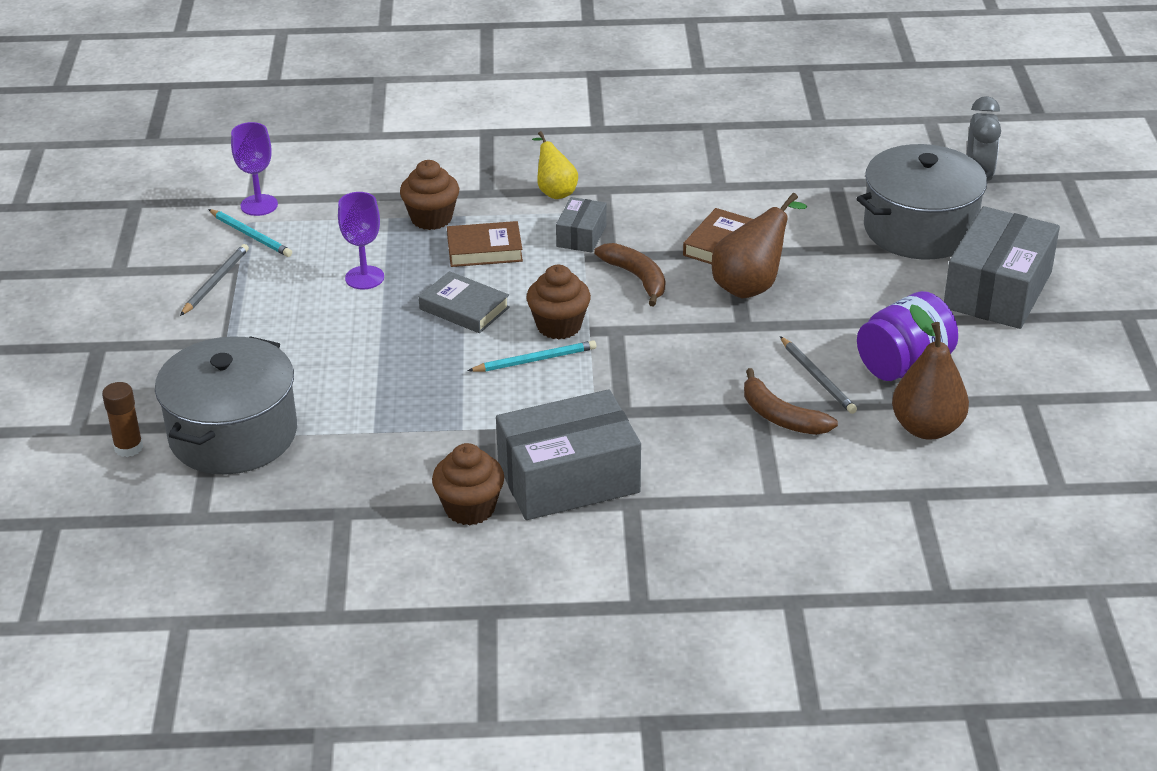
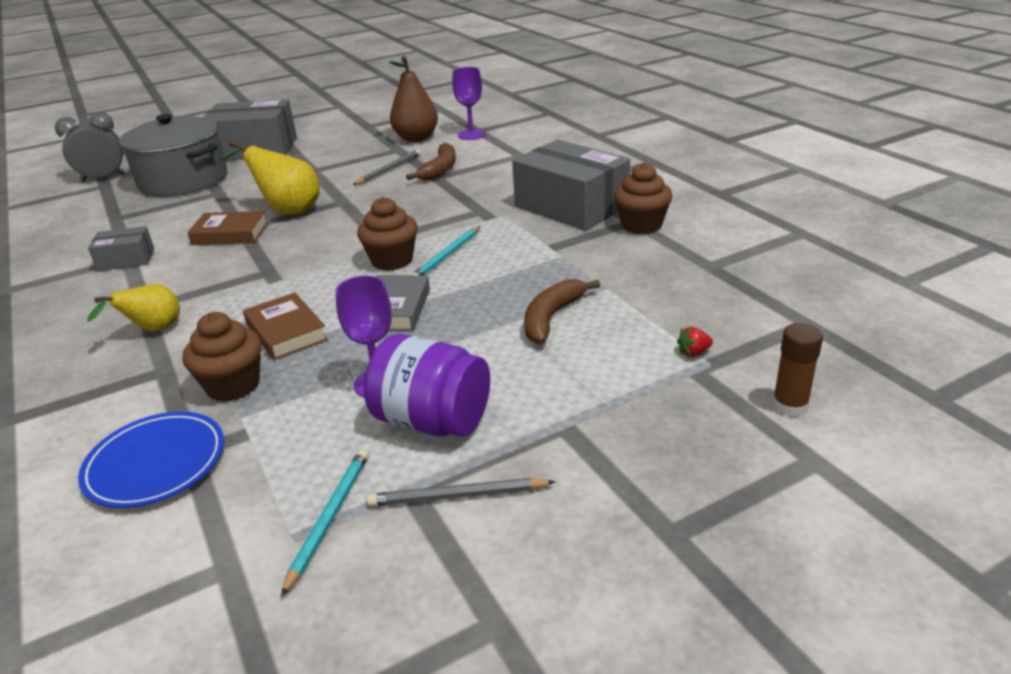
camera: 115 degrees left, 5 degrees down
grey pot [155,336,297,475] -> red strawberry [677,327,713,357]
purple goblet [231,122,278,216] -> purple goblet moved to [452,67,485,140]
turquoise pencil [468,340,596,372] -> turquoise pencil turned 105 degrees counterclockwise [411,226,480,275]
grey box [556,197,607,253] -> grey box moved to [88,226,154,271]
brown banana [594,243,665,306] -> brown banana moved to [524,279,600,344]
brown pear [712,193,808,298] -> yellow pear [219,140,320,215]
purple jar [857,291,958,381] -> purple jar moved to [364,333,490,437]
none -> blue plate [78,411,224,508]

